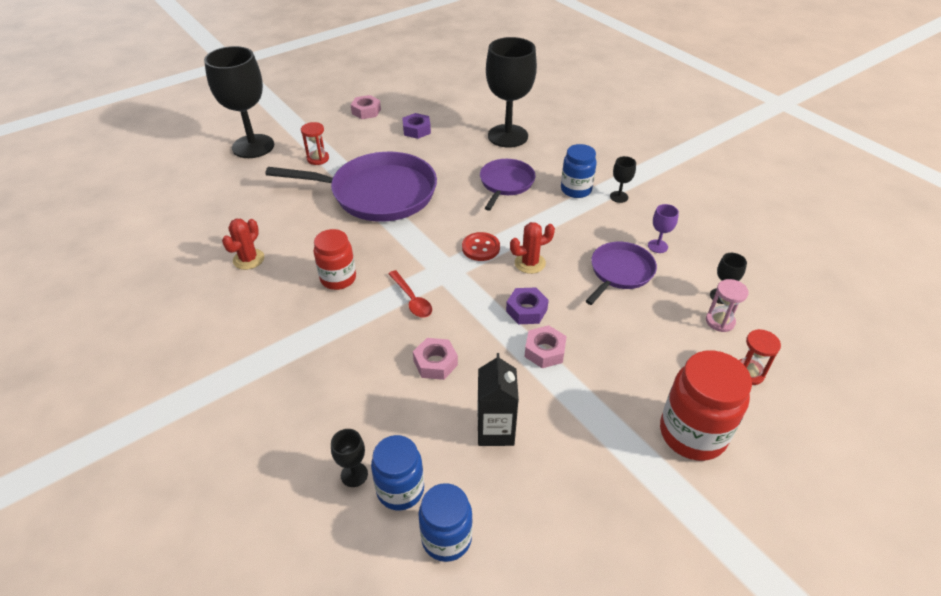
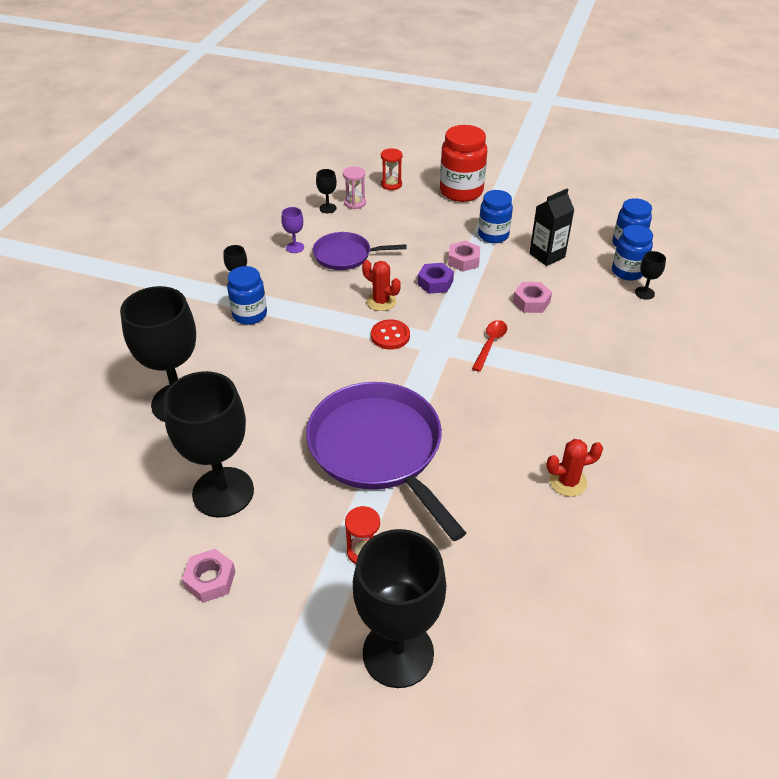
camera: 125 degrees left, 0 degrees up
red jar [314,229,356,290] -> none
purple nut [402,113,431,139] -> black goblet [163,371,254,518]
purple pan [480,159,535,211] -> none
none -> blue jar [478,190,513,243]

